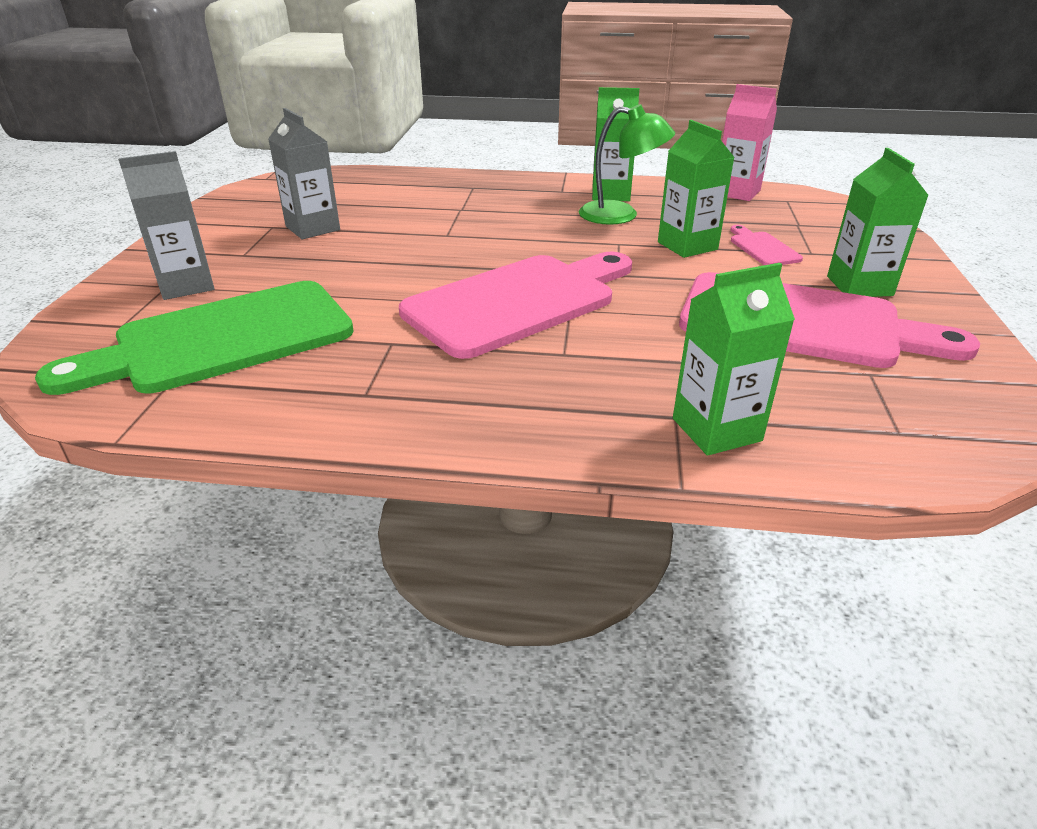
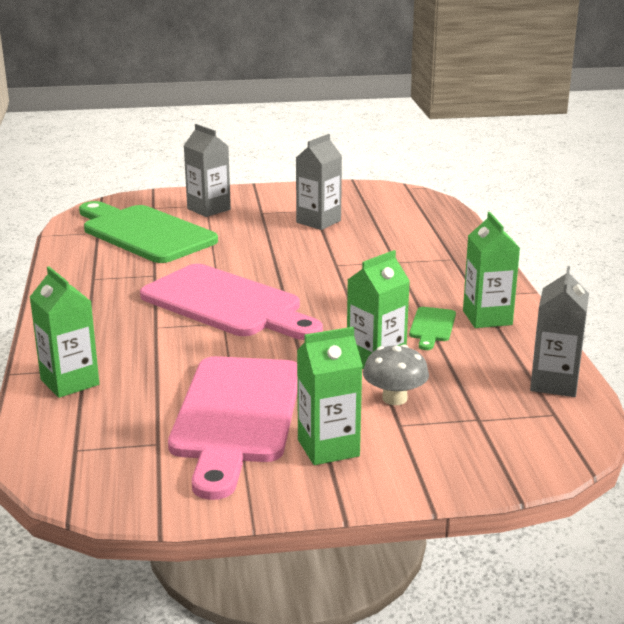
camera: 75 degrees right, 10 degrees down
green lamp [579,104,675,225] -> green cutting board [409,307,456,350]
pink carton [722,84,777,201] -> grey carton [530,266,589,397]
pink cutting board [730,225,803,265] -> grey mushroom [363,344,429,405]

